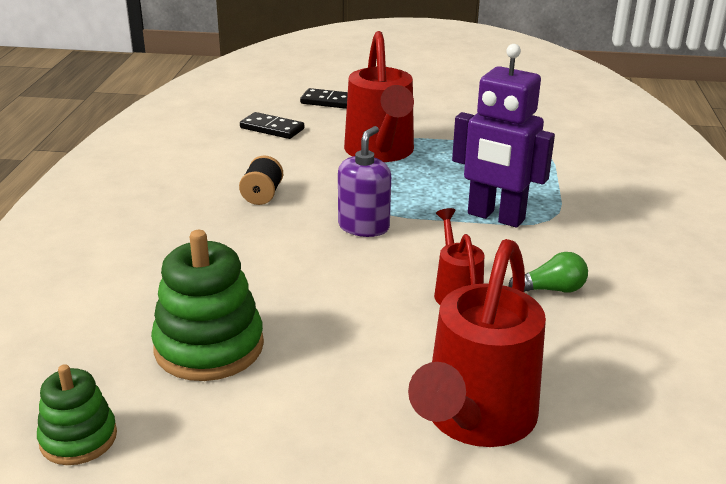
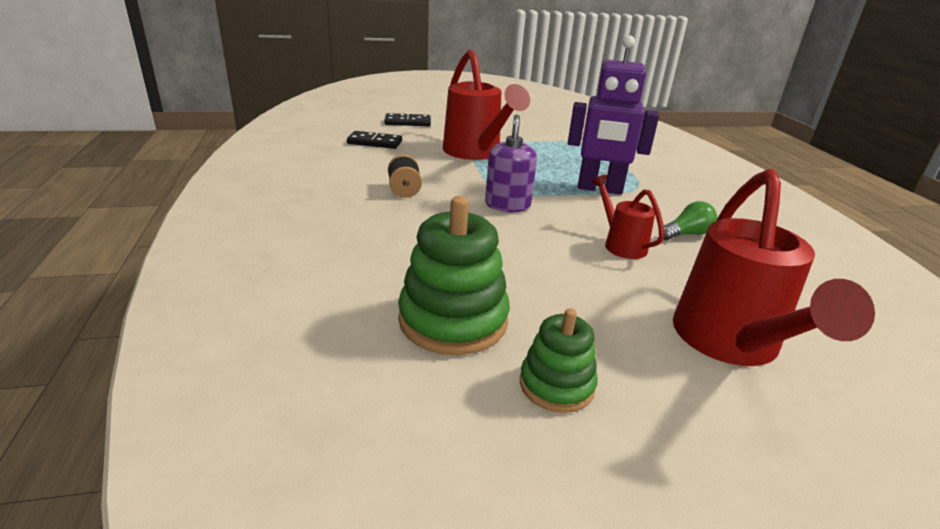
camera: 20 degrees left, 0 degrees up
green stacking toy [37,364,117,465] -> green stacking toy moved to [520,308,598,413]

